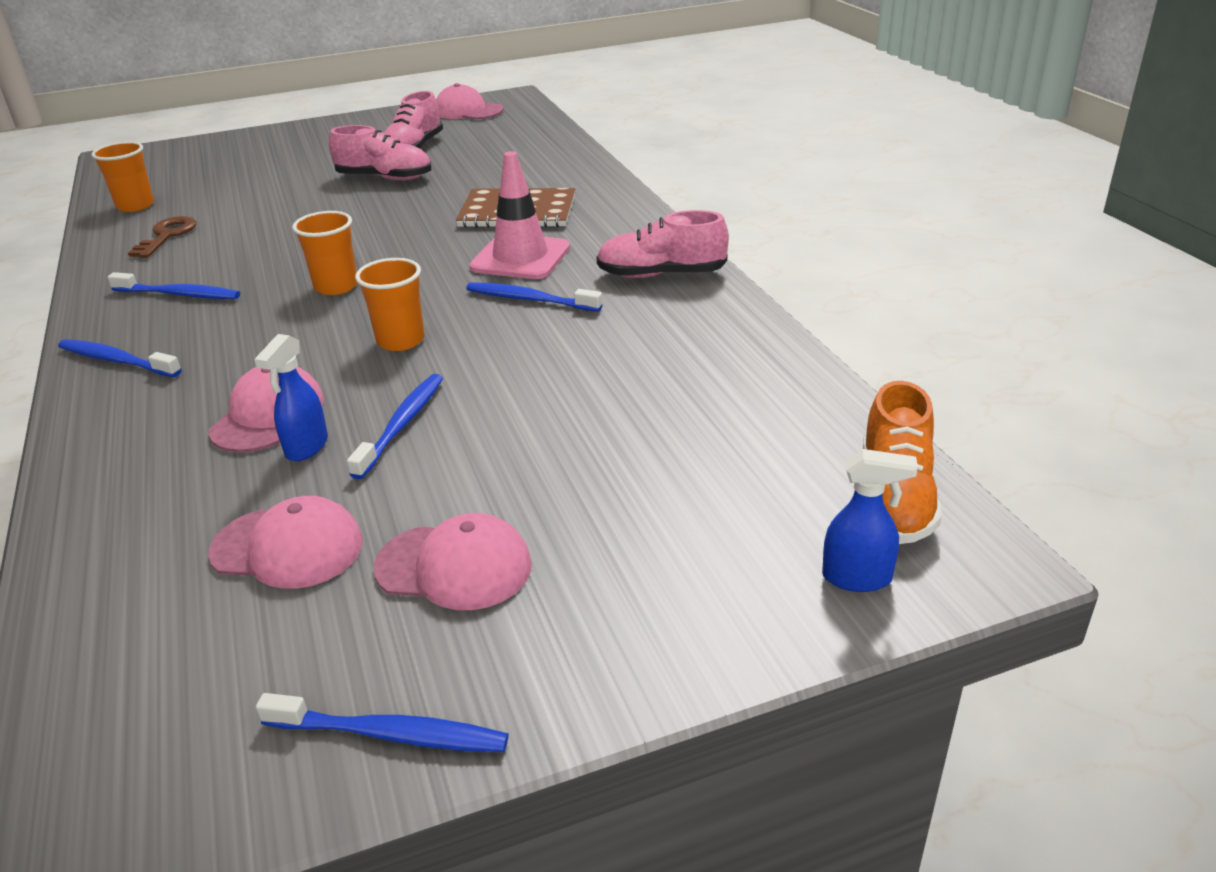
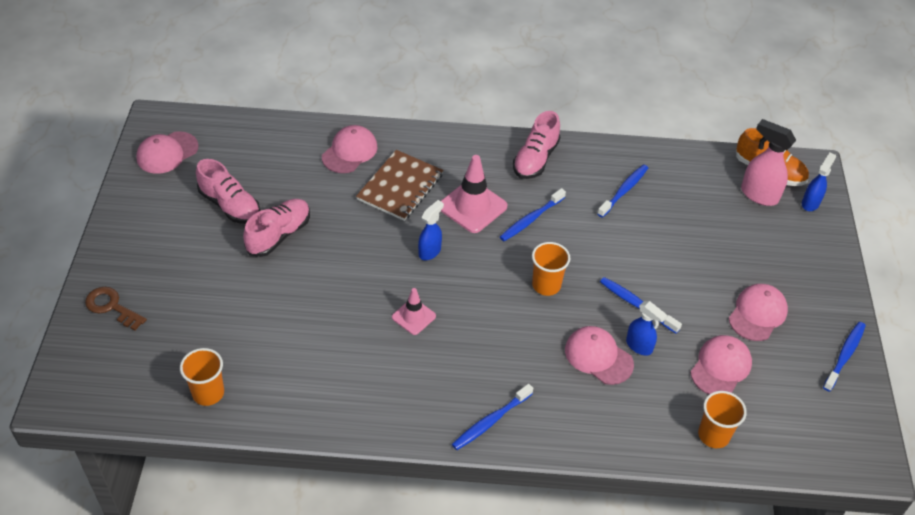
camera: 70 degrees left, 15 degrees up
blue toothbrush [108,272,240,299] -> blue toothbrush moved to [597,164,648,218]
brown key [128,216,197,258] -> brown key moved to [85,287,147,330]
orange cup [292,211,357,295] -> orange cup moved to [698,391,747,448]
none -> pink cap [322,125,377,173]
none -> pink traffic cone [392,288,436,335]
none -> blue spray bottle [418,200,444,260]
none -> pink spray bottle [741,119,796,206]

